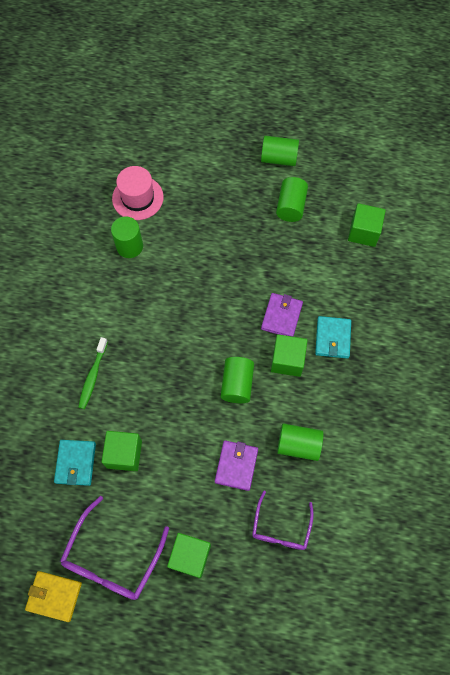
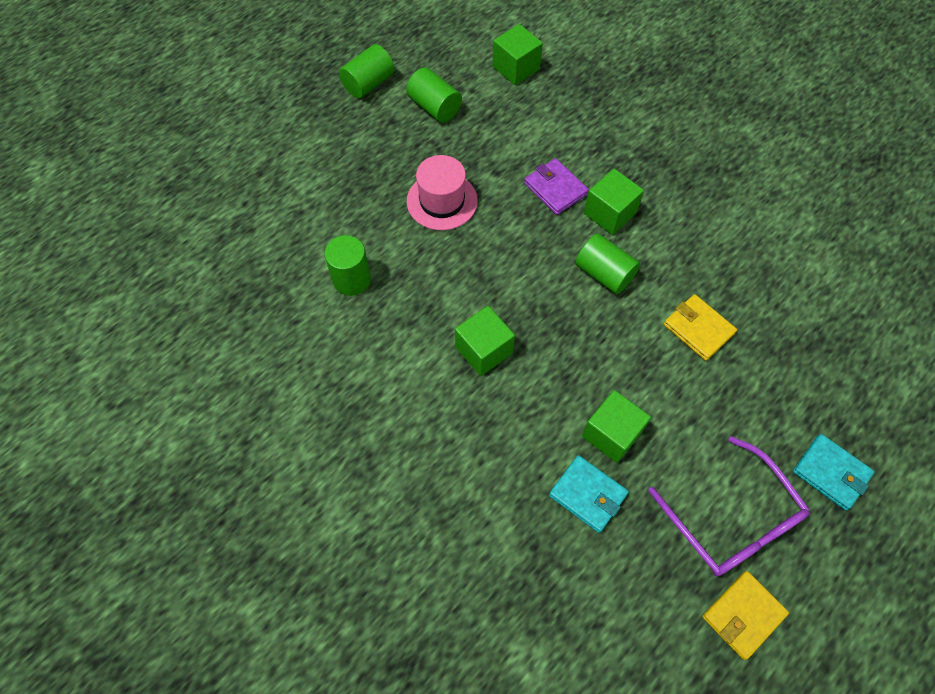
camera: 55 degrees left, 5 degrees down
green toothbrush [78,337,108,409] -> none
pink hat [112,166,164,220] -> pink hat moved to [407,155,478,230]
green cube [167,533,211,578] -> green cube moved to [455,306,515,376]
purple wallet [215,440,258,491] -> yellow wallet [664,294,737,361]
purple glasses [252,491,314,550] -> none
green cylinder [277,423,323,461] -> none
turquoise wallet [315,316,351,359] -> turquoise wallet moved to [793,434,874,511]

